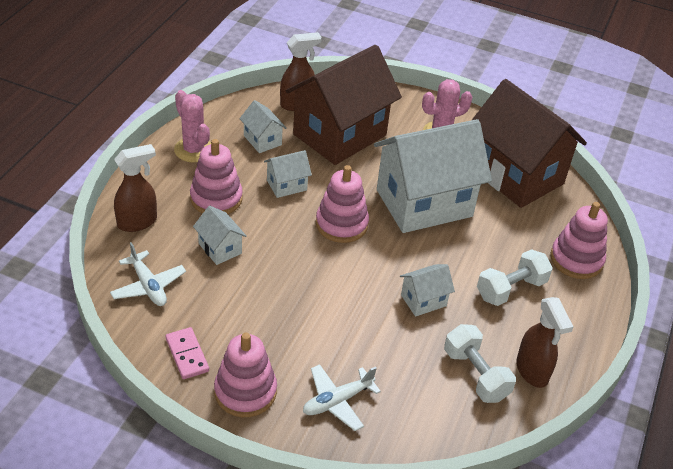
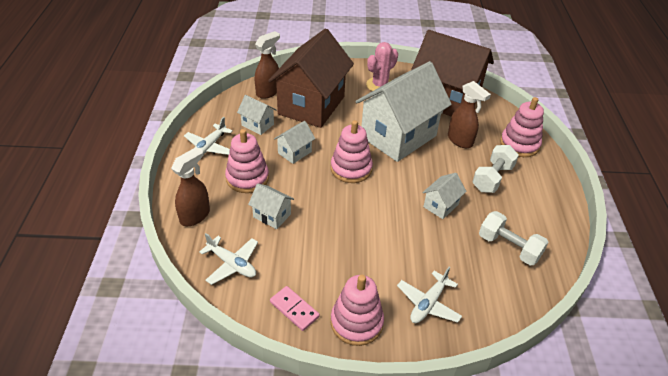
camera: 20 degrees left, 0 degrees up
pink cactus [174,90,211,163] -> white plane [184,117,233,155]
brown spray bottle [516,297,574,388] -> brown spray bottle moved to [448,81,491,148]

